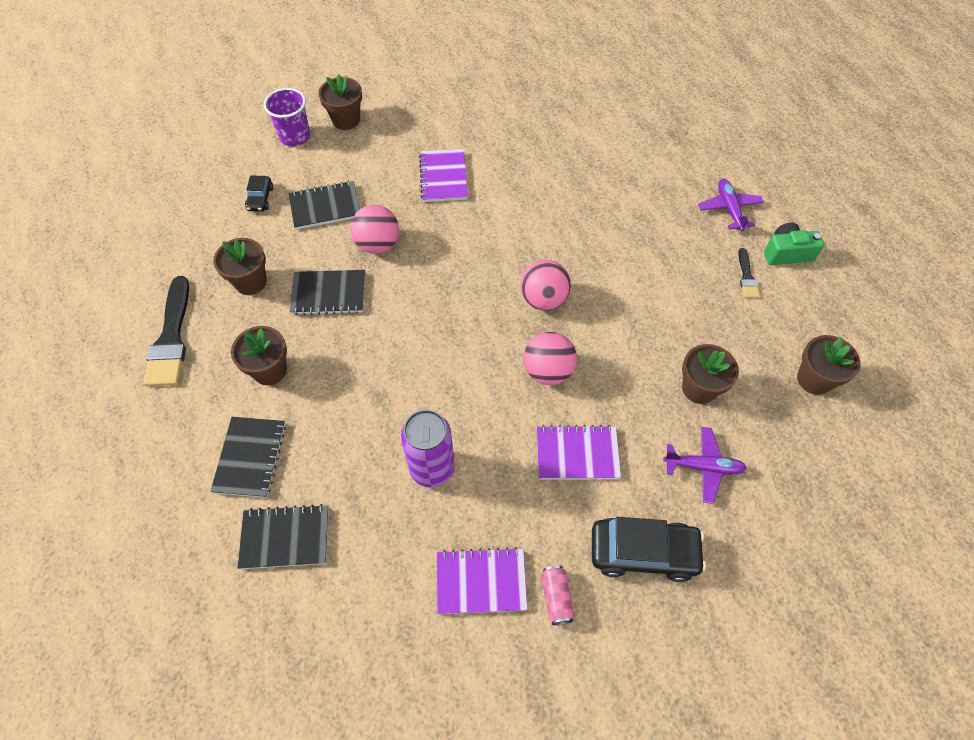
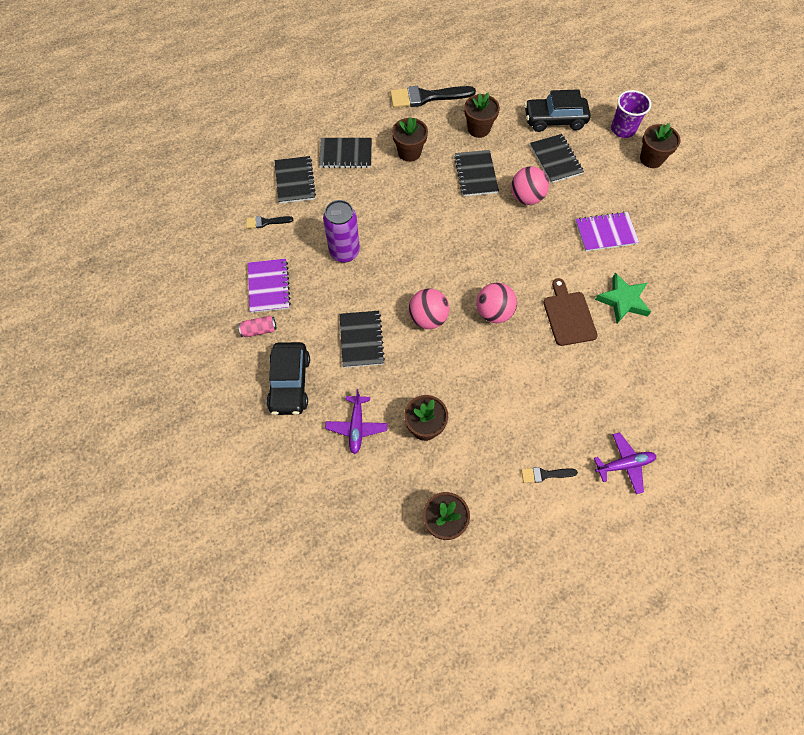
camera: 85 degrees right, 5 degrees up
black car [245,176,273,212] -> black car [524,89,590,132], size x1.94
purple notebook [537,425,621,480] -> black notebook [339,311,385,368]
green camera [764,223,824,265] -> none
none -> black brush [246,216,293,229]
none -> brown cutting board [543,278,598,346]
none -> green star [595,273,651,323]

